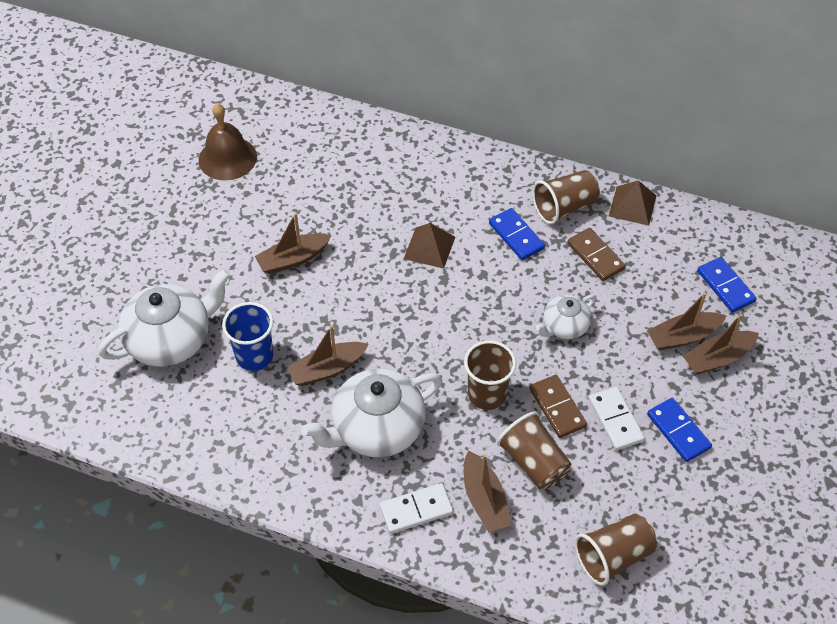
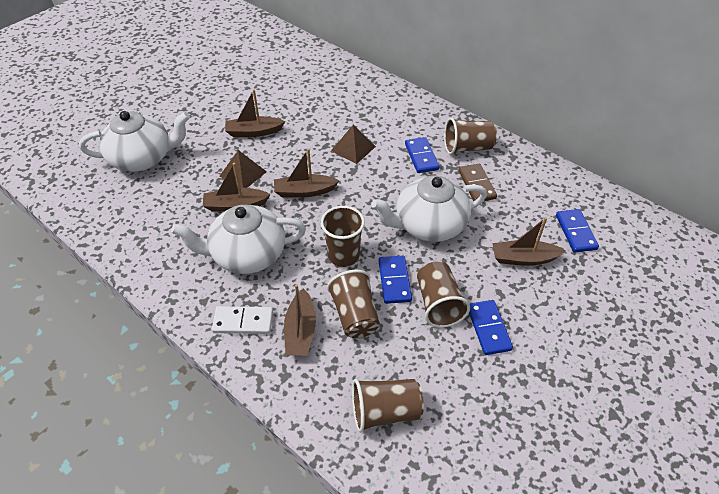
camera: 20 degrees right, 5 degrees down
brown bell [199,103,257,181] -> none
blue cup [222,302,273,371] -> none
brown domino [529,375,587,438] -> blue domino [379,256,412,304]
white teapot [535,294,596,339] -> white teapot [371,175,487,242], size x1.83
white domino [589,387,645,451] -> brown cup [417,261,470,328]
brown pyramid [609,180,656,226] -> brown pyramid moved to [219,150,267,188]
brown boat [683,314,759,375] -> brown boat moved to [274,149,340,197]

